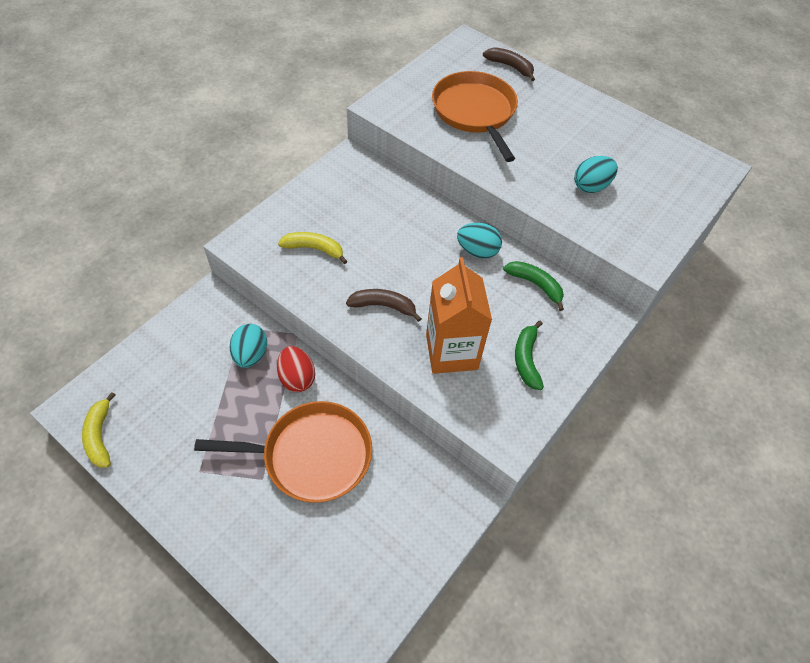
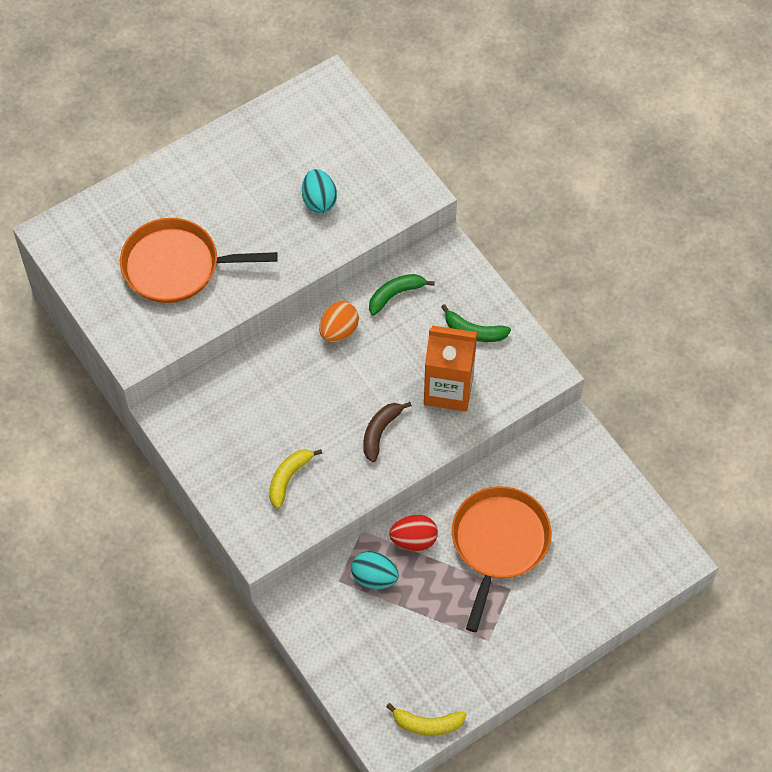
camera: 70 degrees left, 5 degrees up
turquoise egg [457,223,502,259] -> orange egg [319,302,359,342]
brown banana [483,47,535,81] -> none

